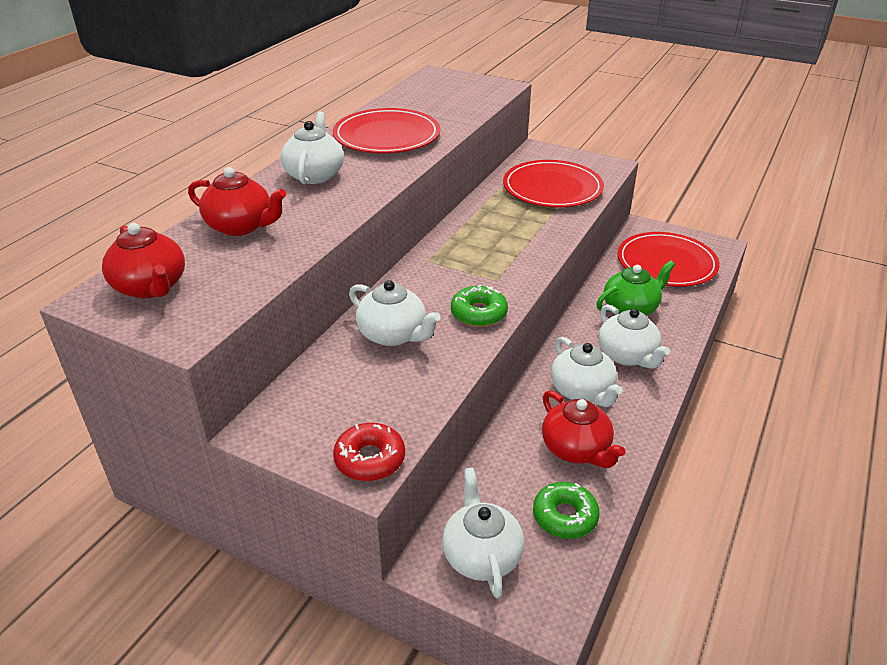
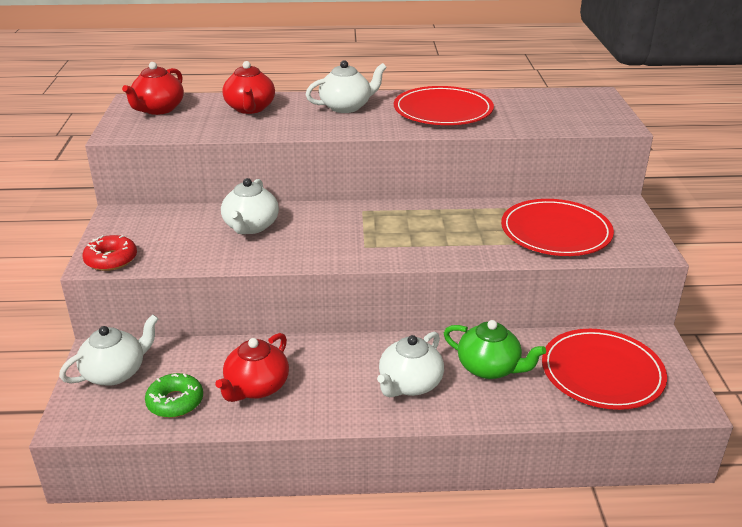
camera: 60 degrees right, 5 degrees down
green donut [451,285,508,327] -> none
white teapot [551,337,623,407] -> none

